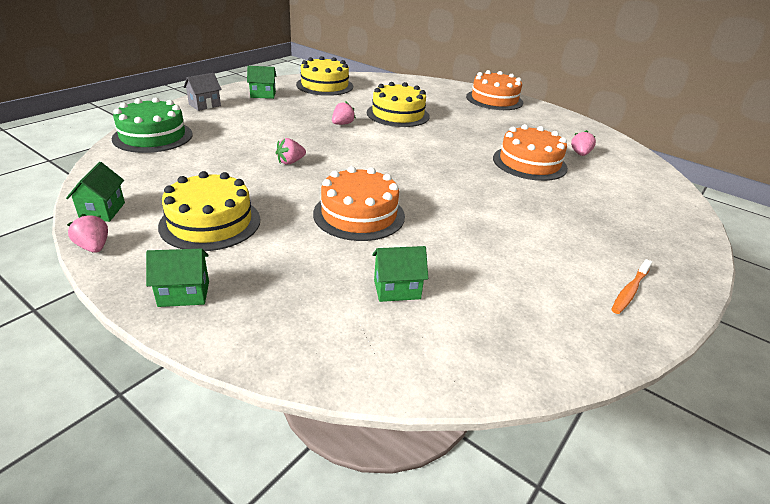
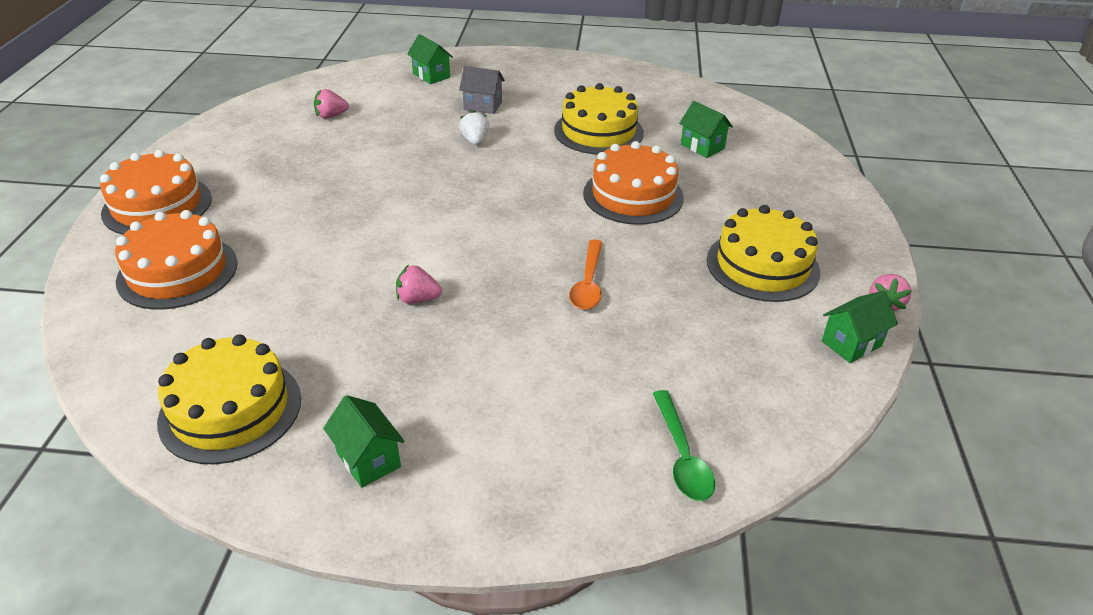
camera: 120 degrees left, 5 degrees up
green cake [111,97,193,153] -> green spoon [653,390,715,501]
green house [146,248,209,307] -> green house moved to [407,34,453,84]
grey house [183,73,222,111] -> grey house moved to [459,66,505,114]
pink strawberry [276,138,306,165] -> orange spoon [569,240,602,310]
yellow cake [367,82,430,127] -> yellow cake moved to [554,83,644,155]
orange cake [493,124,568,181] -> orange cake moved to [115,210,238,310]
orange toothbrush [611,259,653,314] -> none
none -> white strawberry [459,110,489,145]

